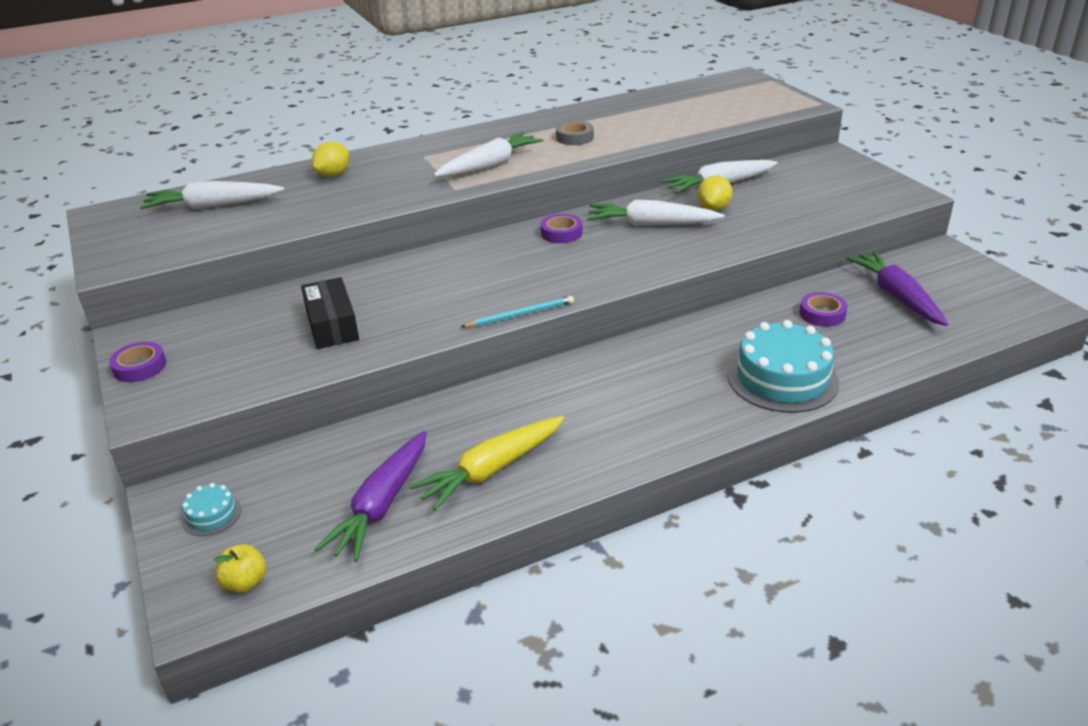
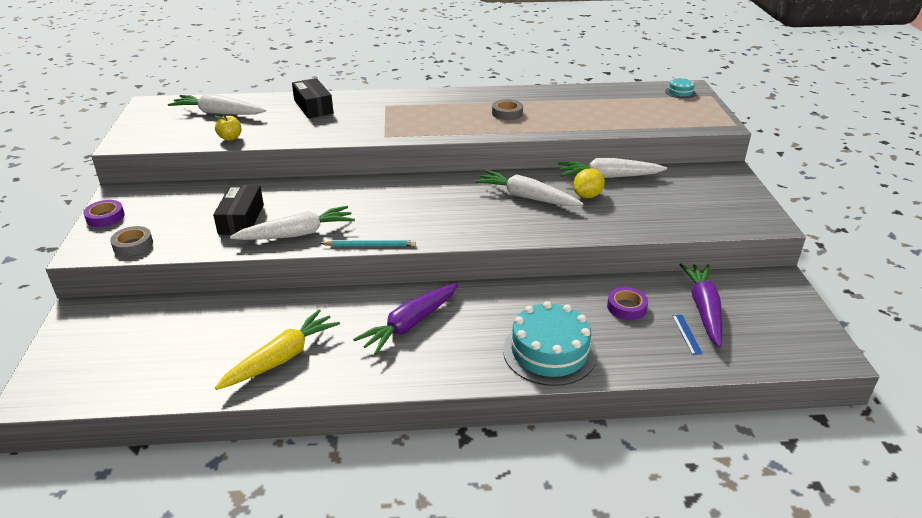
camera: 20 degrees right, 0 degrees up
turquoise cake [182,483,242,536] -> turquoise cake moved to [665,77,696,99]
yellow apple [214,544,266,593] -> yellow apple moved to [215,115,241,141]
yellow lemon [312,142,350,177] -> black box [292,78,334,118]
purple carrot [315,431,427,562] -> purple carrot moved to [353,283,458,355]
yellow carrot [409,416,564,511] -> yellow carrot turned 150 degrees clockwise [215,309,340,390]
white carrot [433,132,544,177] -> white carrot moved to [230,206,355,240]
purple tape [541,214,582,243] -> none
none -> grey tape [110,226,153,256]
none -> blue ruler [672,315,703,355]

